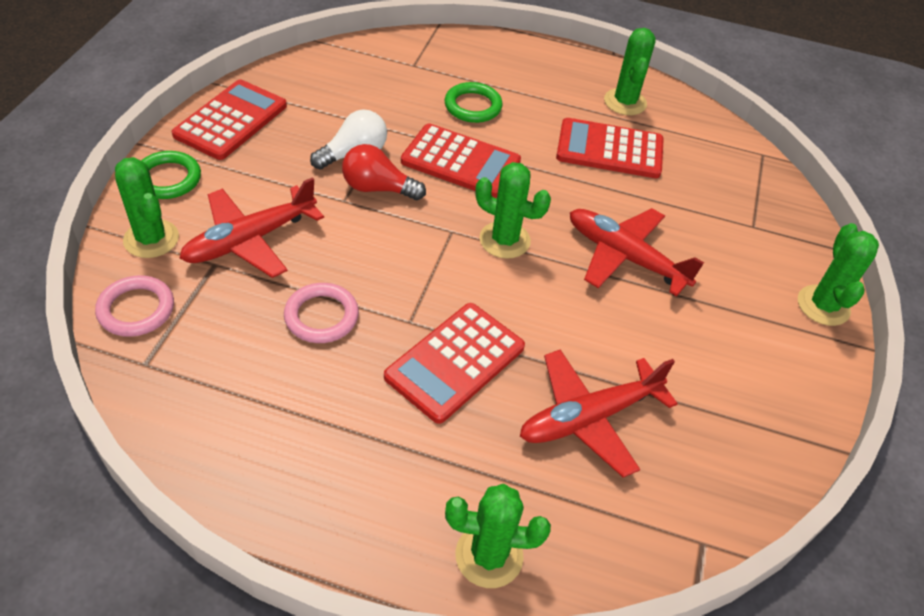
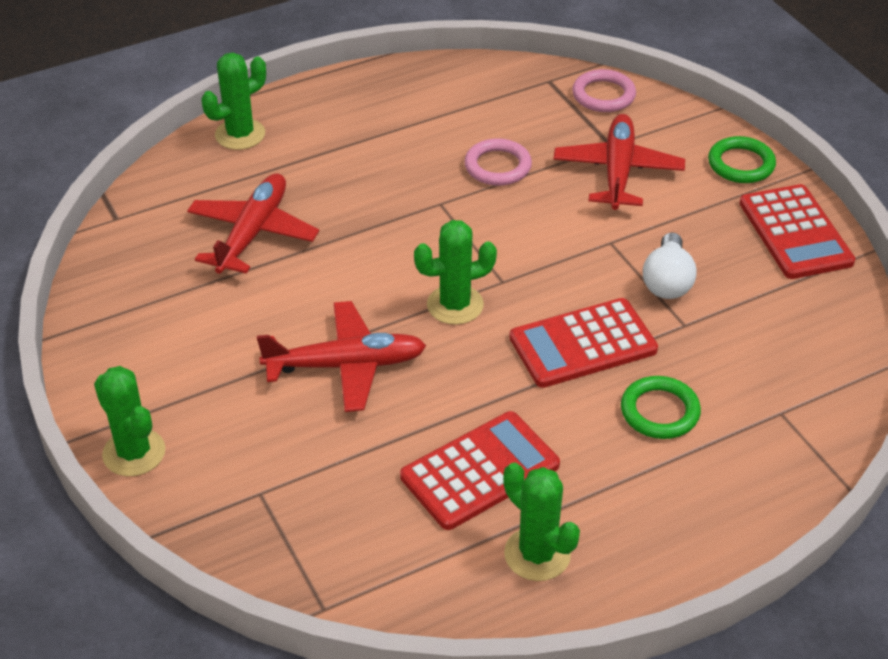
camera: 140 degrees right, 5 degrees down
green cactus [115,157,179,258] -> none
red light bulb [342,144,426,200] -> none
red calculator [384,303,525,424] -> none

